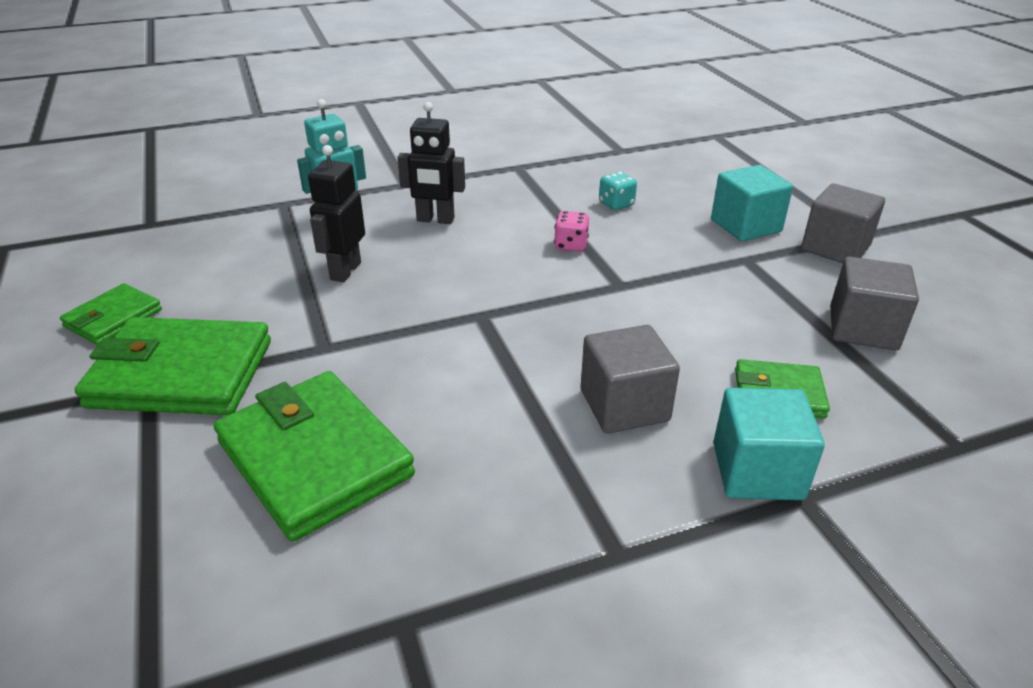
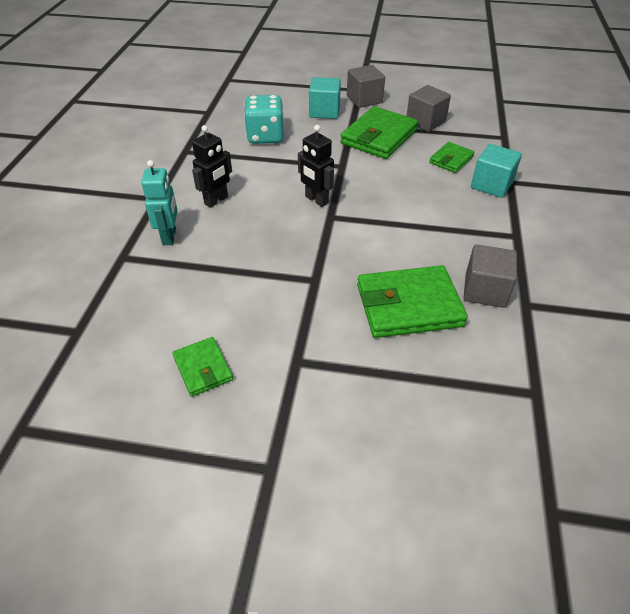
camera: 60 degrees left, 10 degrees up
green wallet [75,317,271,415] -> green wallet moved to [340,106,418,159]
black robot [308,145,365,282] -> black robot moved to [298,125,334,207]
pink dice [554,211,589,252] -> none
grey cube [581,325,680,434] -> grey cube moved to [464,244,517,308]
turquoise dice [599,172,637,210] -> turquoise dice [244,95,284,144], size x2.07

